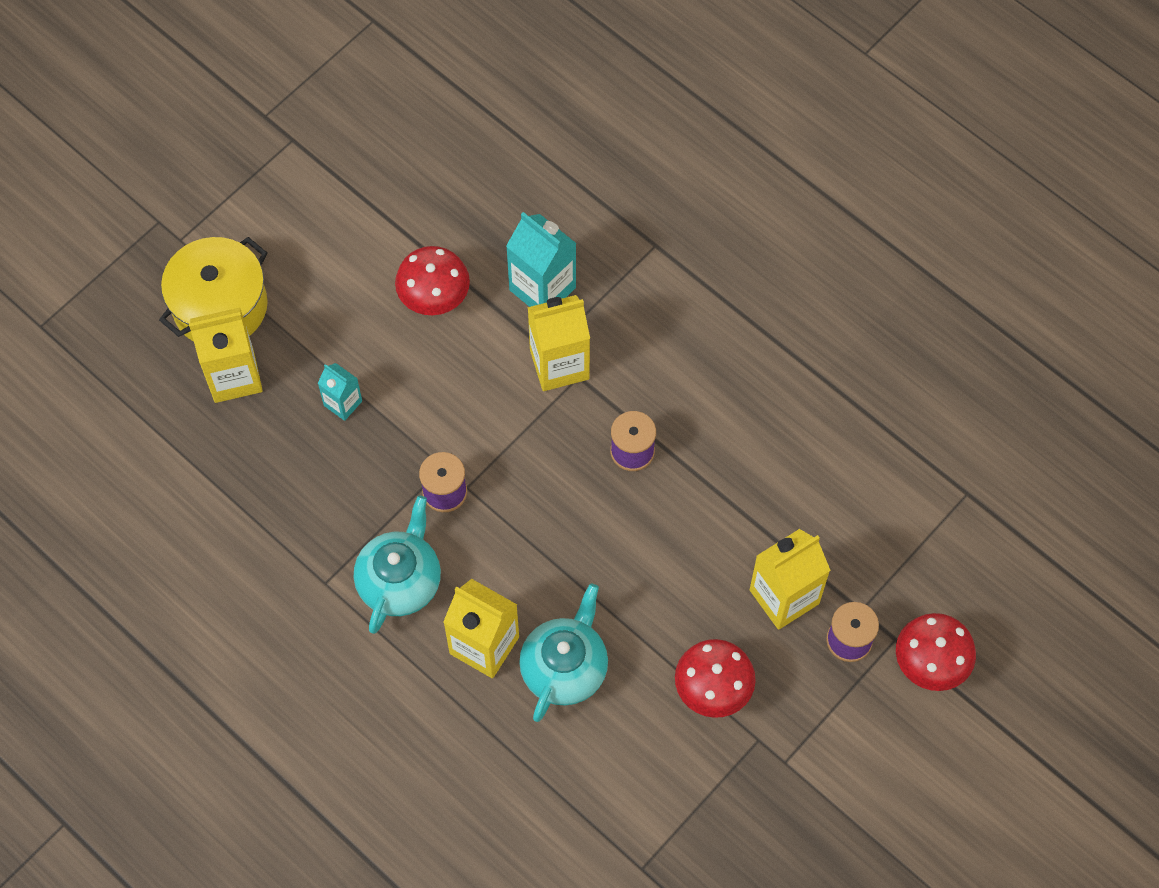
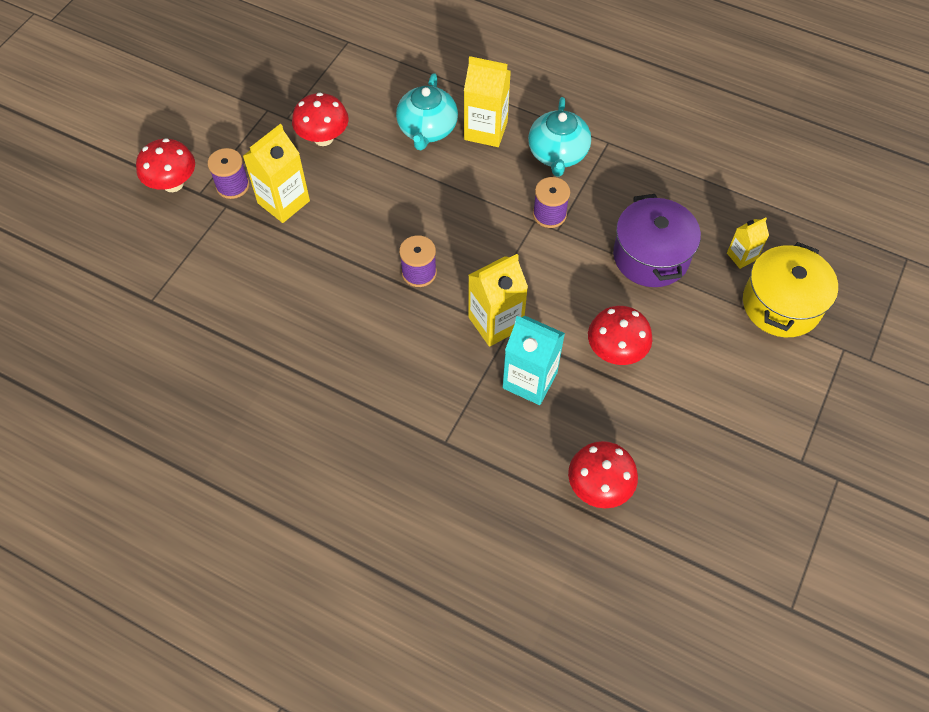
camera: 165 degrees right, 5 degrees down
yellow carton [189,308,263,403] -> yellow carton [727,217,769,269], size x0.57
turquoise carton [318,363,362,421] -> purple pot [613,194,701,287]
none -> red mushroom [568,441,638,508]

